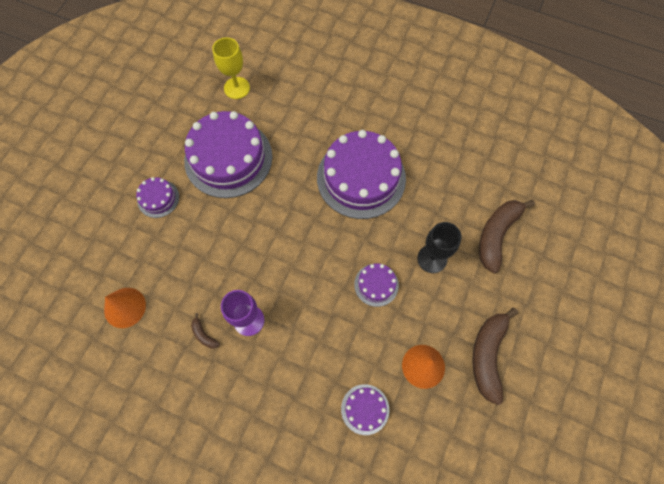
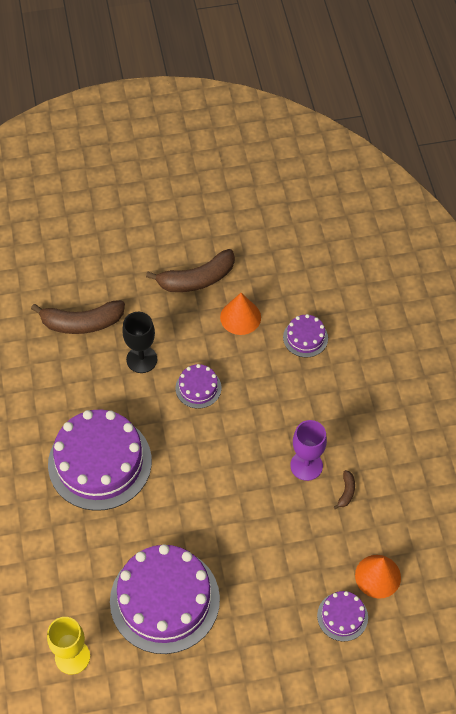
camera: 125 degrees left, 10 degrees down
purple cake [136,177,179,218] -> purple cake moved to [317,591,368,641]

